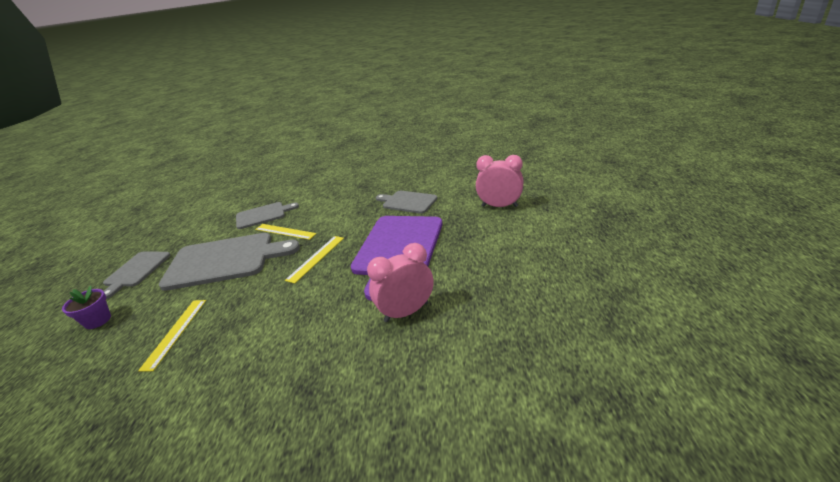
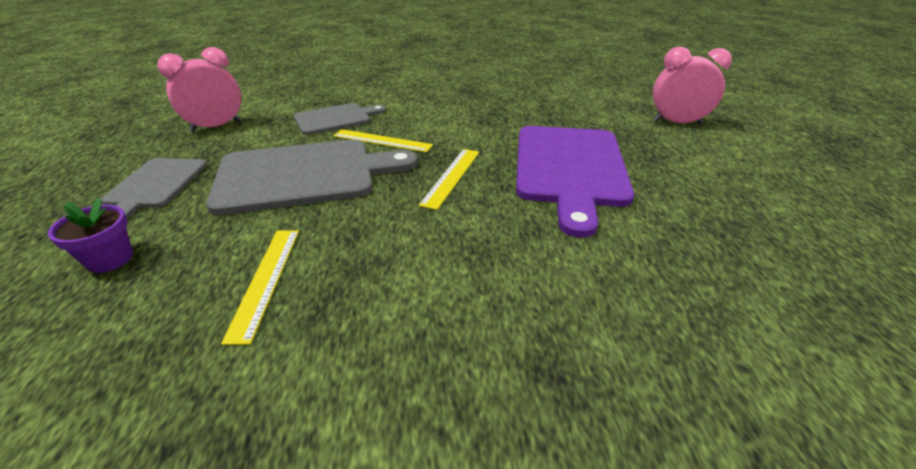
camera: 10 degrees left, 5 degrees up
pink clock [367,243,434,322] -> pink clock moved to [158,47,242,133]
grey cutting board [376,191,438,214] -> none

